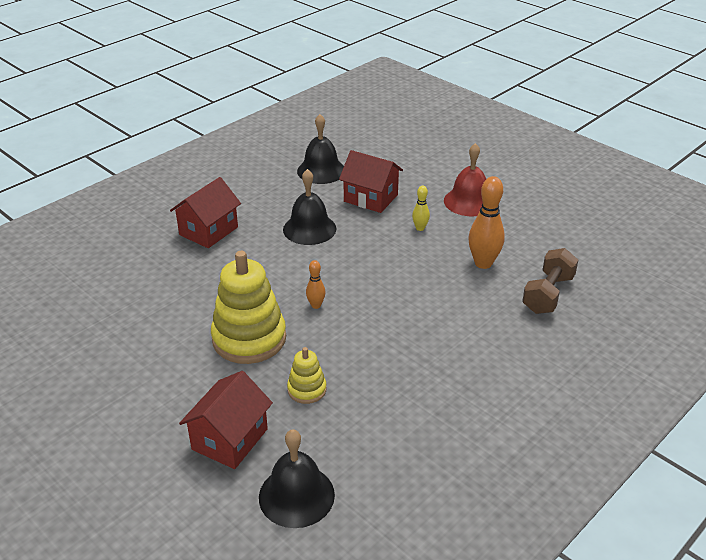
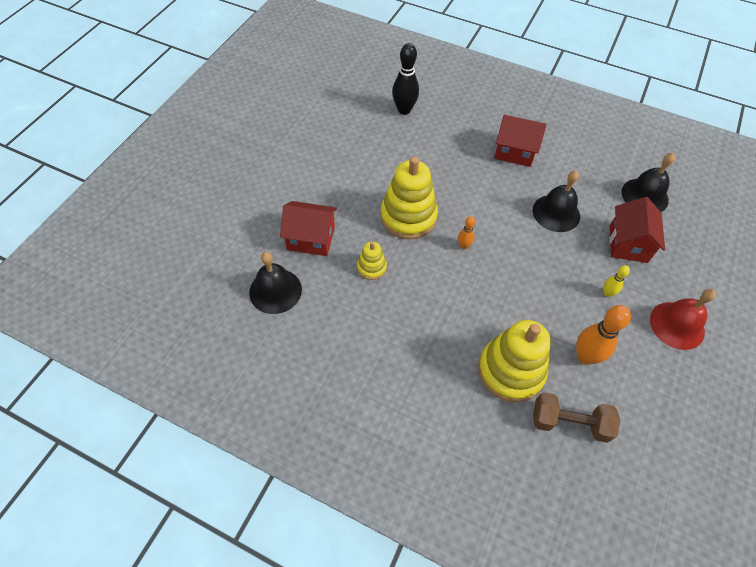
camera: 70 degrees right, 20 degrees up
none -> black bowling pin [392,43,419,115]
none -> yellow stacking toy [478,320,551,402]

